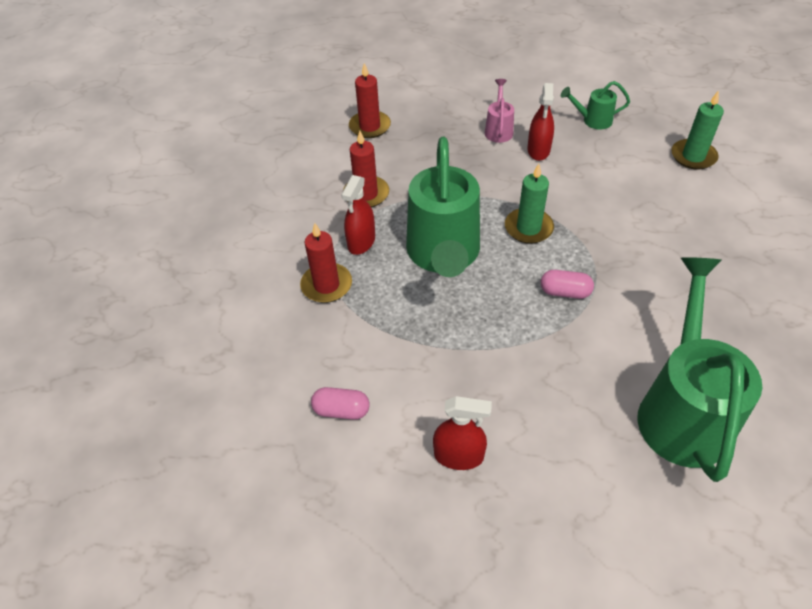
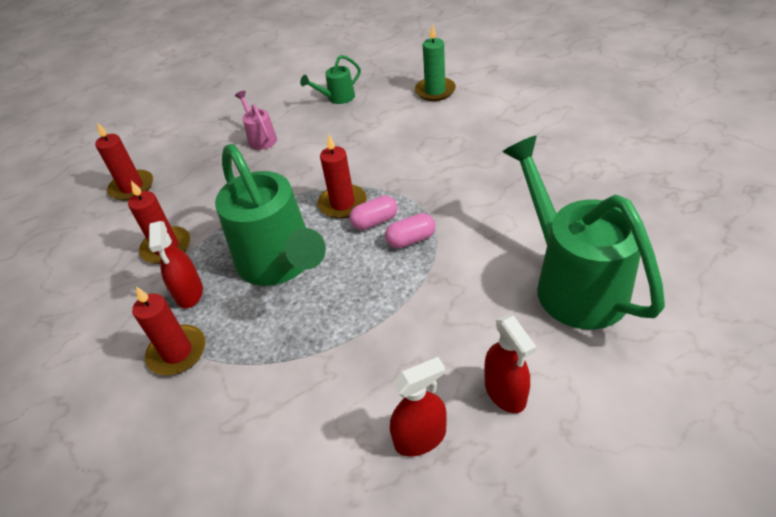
camera: 30 degrees left, 5 degrees down
pink capsule [311,387,370,420] -> pink capsule moved to [349,195,398,230]
green candle [505,164,554,244] -> red candle [318,135,367,219]
red spray bottle [527,83,554,161] -> red spray bottle moved to [484,315,536,413]

